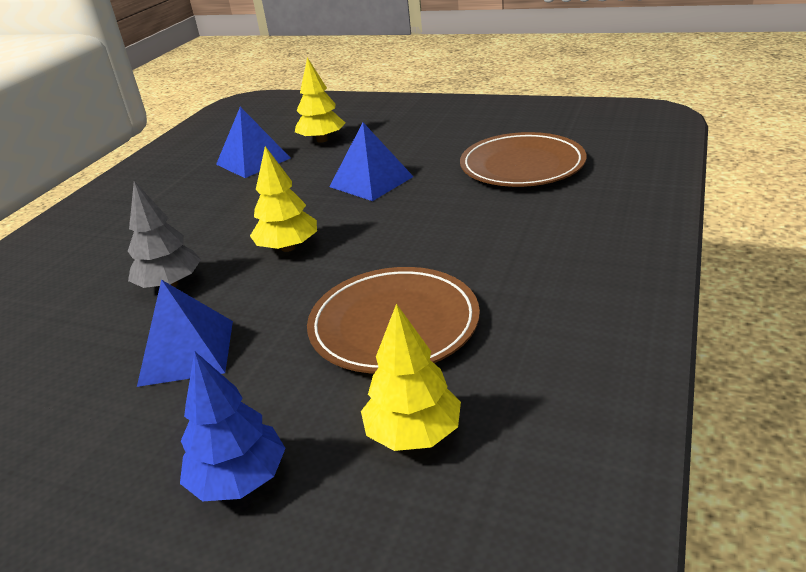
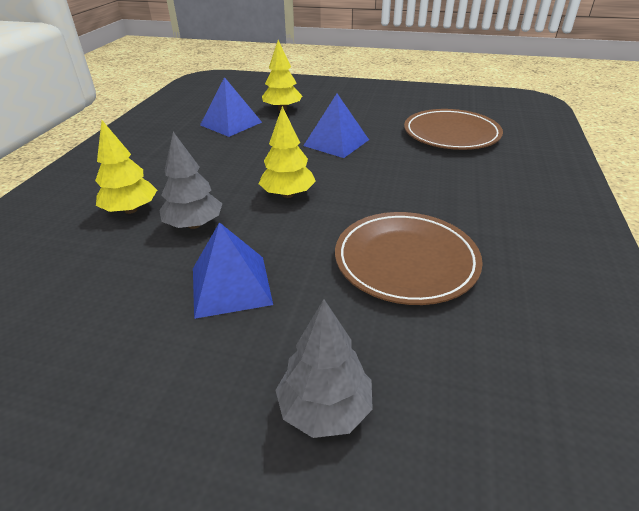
camera: 10 degrees left, 5 degrees up
blue tree [180,351,286,502] -> grey tree [275,299,373,438]
yellow tree [361,304,461,451] -> yellow tree moved to [95,120,157,214]

